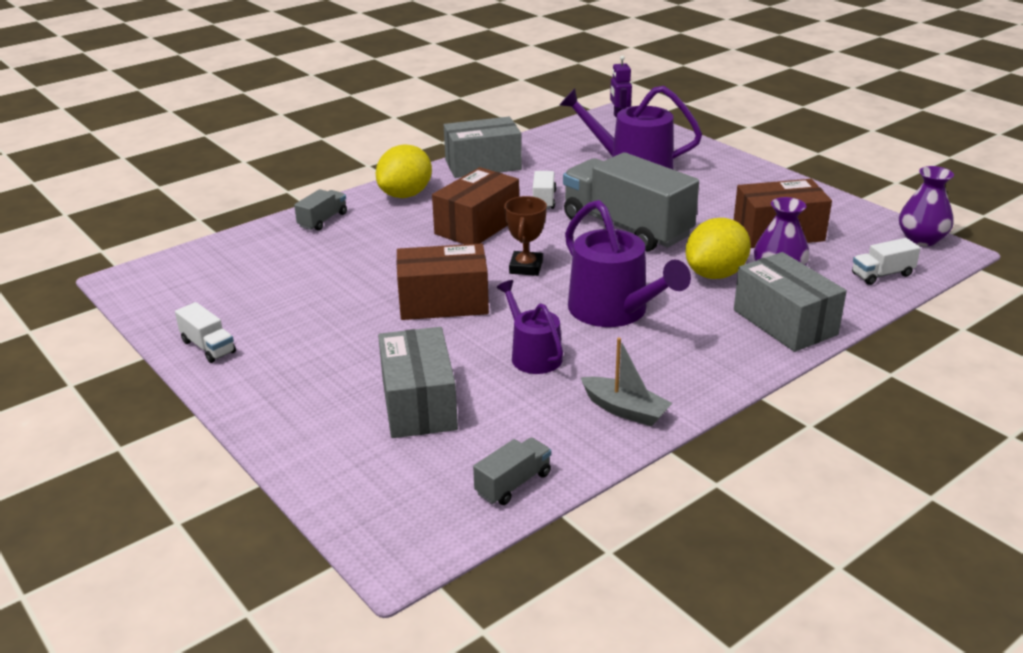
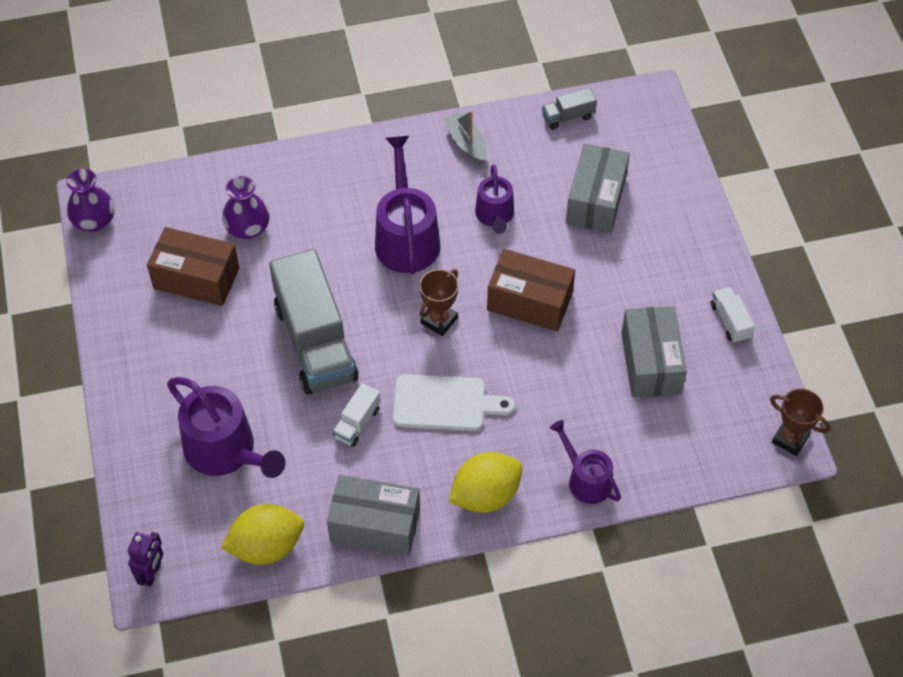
camera: 155 degrees left, 25 degrees up
grey truck [294,189,347,231] -> purple watering can [550,420,621,504]
brown box [432,167,519,244] -> white cutting board [393,374,515,431]
yellow lemon [686,218,751,279] -> yellow lemon moved to [221,504,304,565]
grey box [734,252,847,352] -> grey box moved to [621,306,687,398]
white truck [852,238,921,285] -> none
none -> brown trophy [770,389,831,456]

